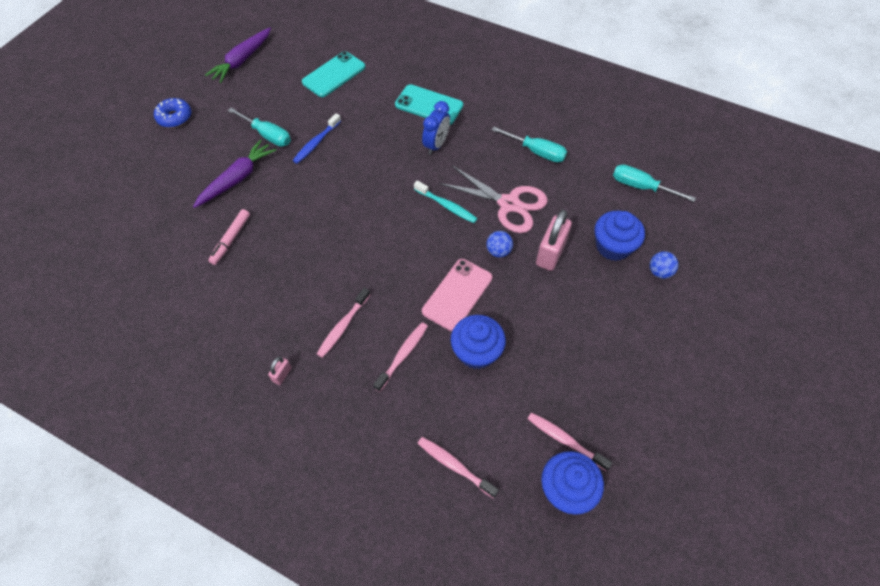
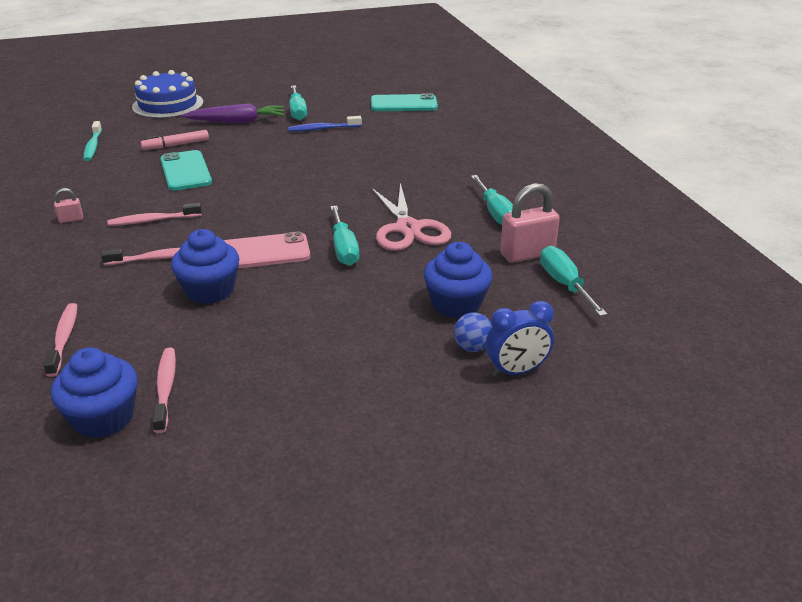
camera: 45 degrees right, 25 degrees down
blue donut [154,98,191,128] -> none
purple carrot [205,28,271,83] -> none
turquoise phone [395,84,463,125] -> turquoise phone moved to [160,150,212,191]
turquoise toothbrush [414,181,478,223] -> turquoise toothbrush moved to [83,121,102,161]
blue clock [422,101,450,155] -> blue clock moved to [486,301,554,377]
blue ball [486,231,513,257] -> turquoise screwdriver [330,205,360,266]
pink padlock [536,210,572,271] -> pink padlock moved to [500,183,560,263]
none -> blue cake [132,70,204,119]

